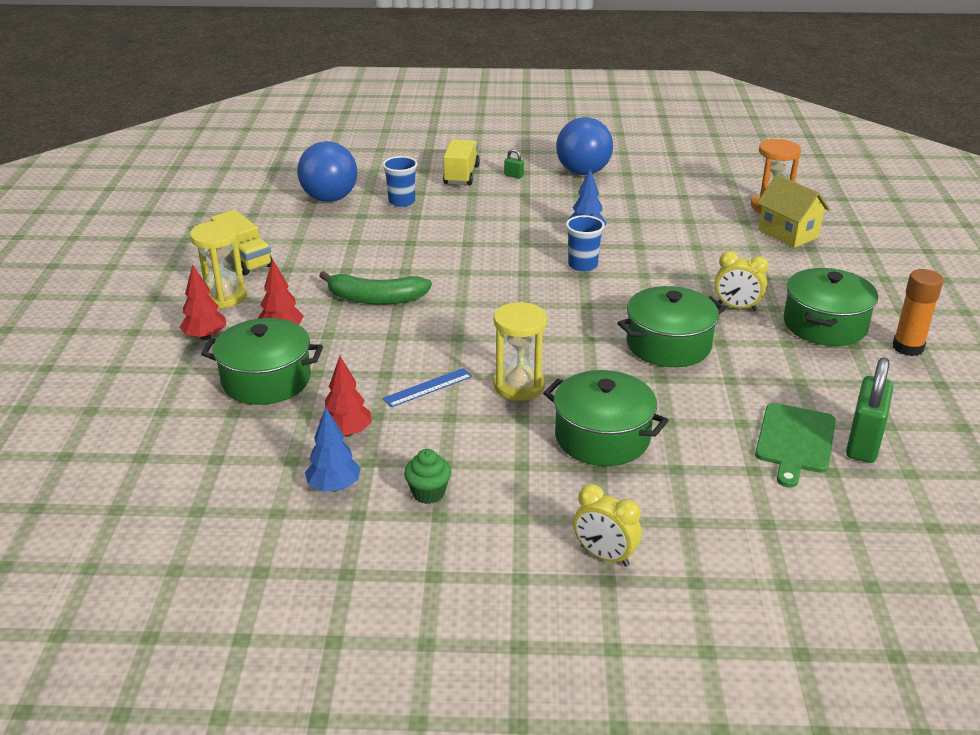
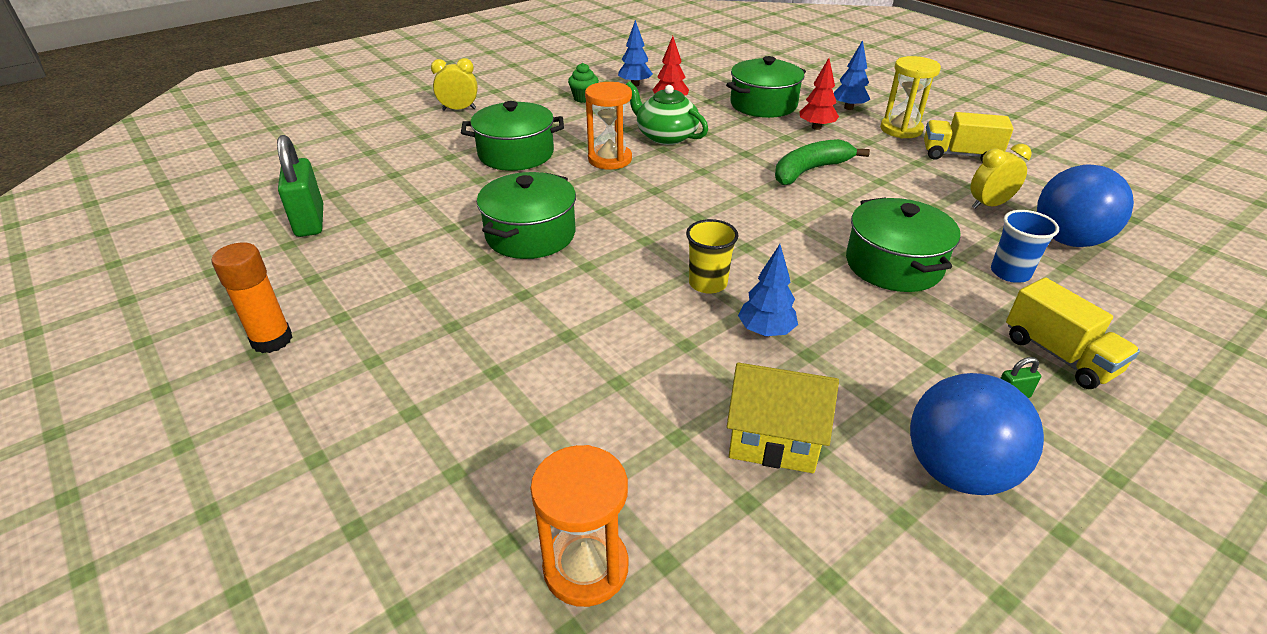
camera: 140 degrees right, 5 degrees up
red tree [179,265,226,340] -> blue tree [834,40,870,110]
blue ruler [383,368,472,407] -> green teapot [626,81,708,145]
yellow hourglass [493,302,547,401] -> orange hourglass [585,82,632,170]
blue cup [566,215,605,271] -> yellow cup [686,219,738,293]
yellow clock [715,251,769,311] -> yellow clock moved to [970,144,1032,209]
green cutting board [755,403,836,488] -> none
yellow house [757,174,830,248] -> yellow house moved to [727,363,839,473]
green pot [784,268,878,346] -> green pot moved to [846,197,961,292]

